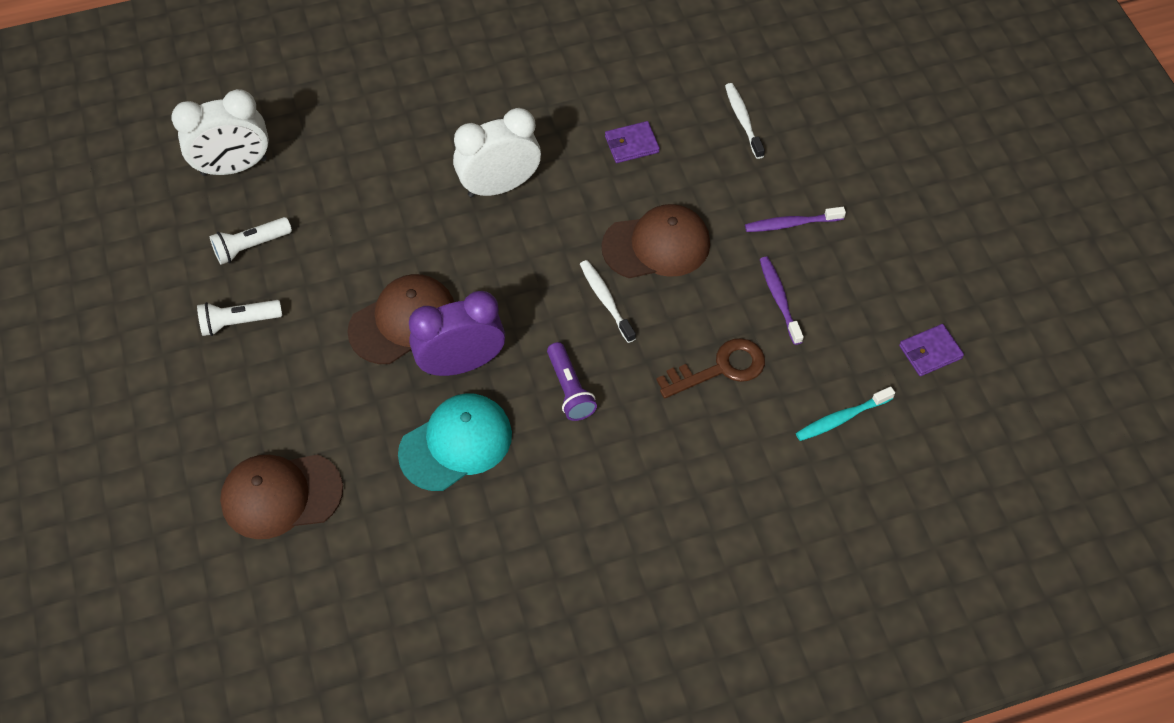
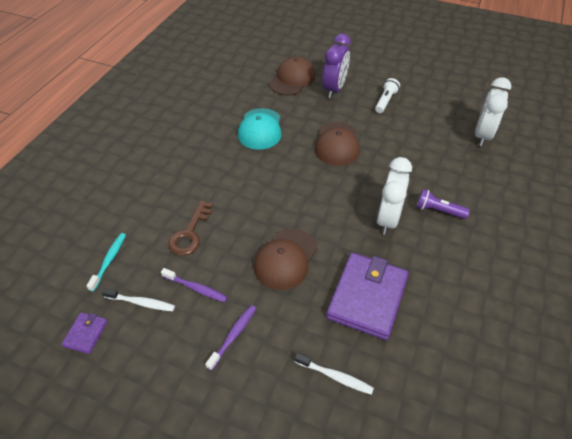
camera: 130 degrees right, 10 degrees down
white flashlight [209,217,292,265] -> none
purple clock [409,291,505,376] -> purple clock moved to [322,34,351,98]
purple flashlight [547,342,597,421] -> purple flashlight moved to [416,189,470,219]
white toothbrush [580,260,636,343] -> white toothbrush moved to [101,288,175,311]
purple wallet [605,121,660,163] -> purple wallet [326,253,409,340], size x2.20

